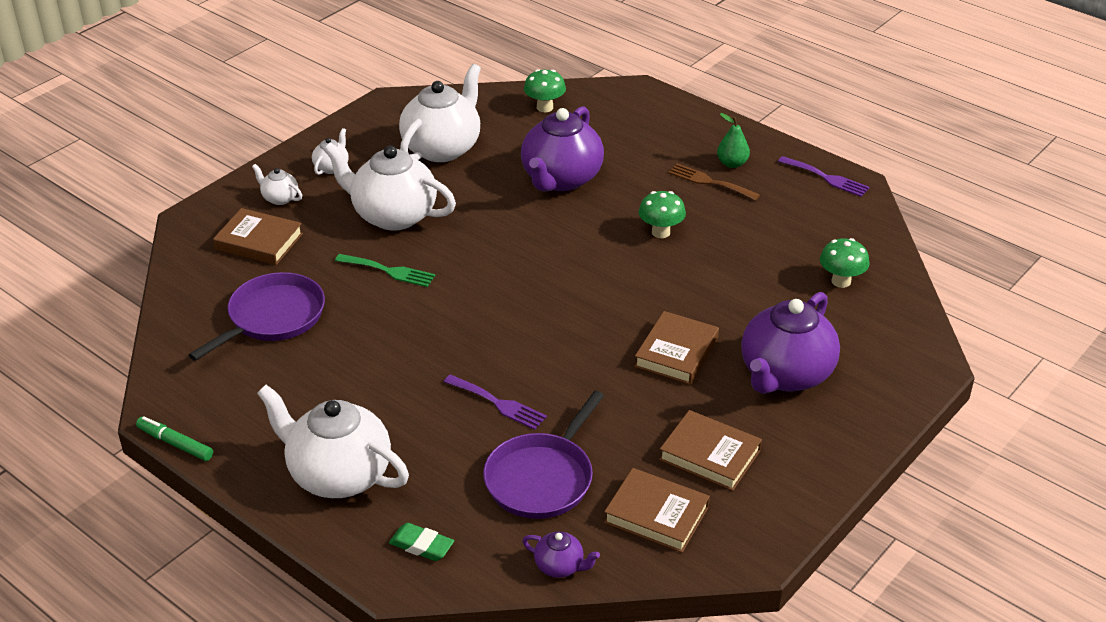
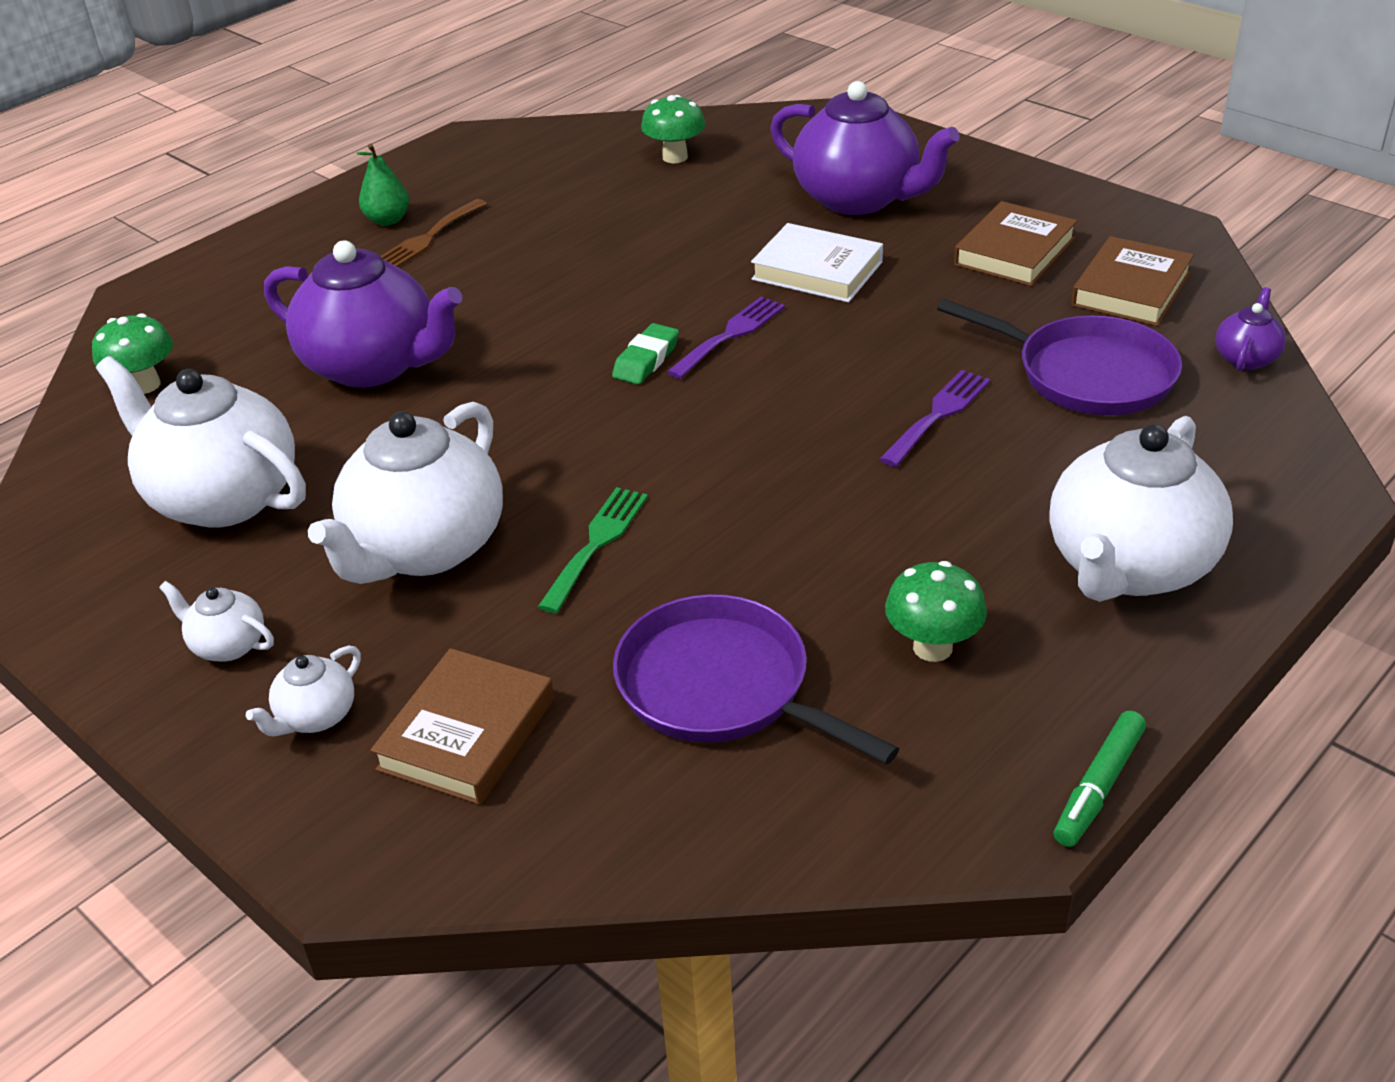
camera: 85 degrees left, 0 degrees up
green eraser [389,523,454,561] -> green eraser moved to [612,323,679,384]
brown book [634,311,719,385] -> white book [751,223,883,303]
green mushroom [638,191,686,238] -> green mushroom moved to [885,561,987,662]
purple fork [778,156,870,197] -> purple fork moved to [667,297,785,379]

